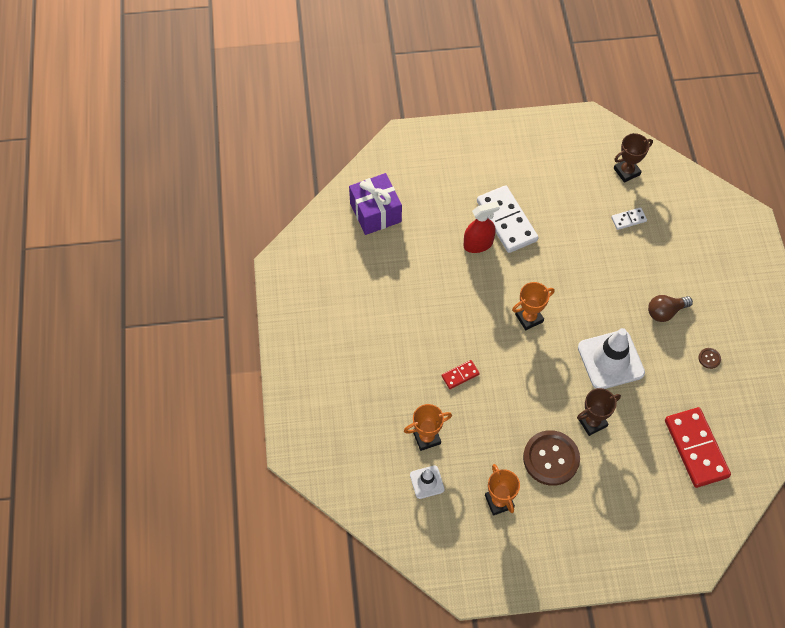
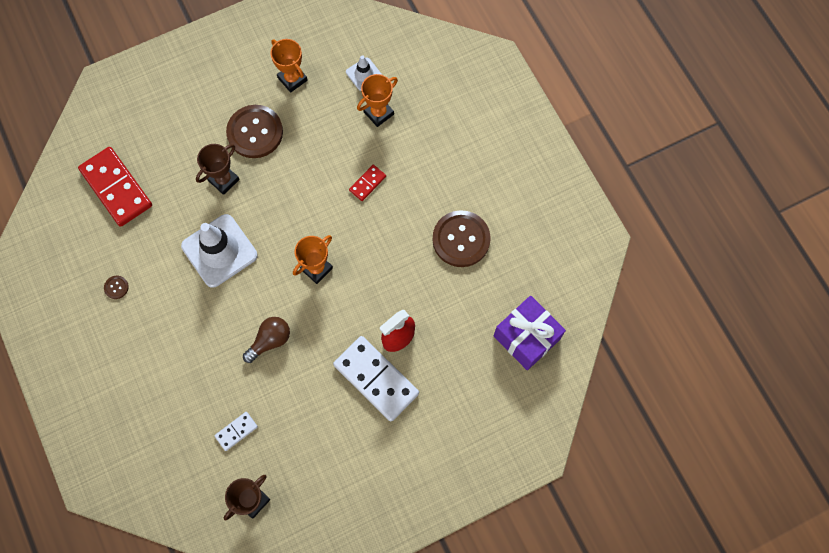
camera: 160 degrees right, 10 degrees up
brown light bulb [648,295,693,322] -> brown light bulb moved to [243,317,290,363]
none -> brown button [432,210,491,267]

